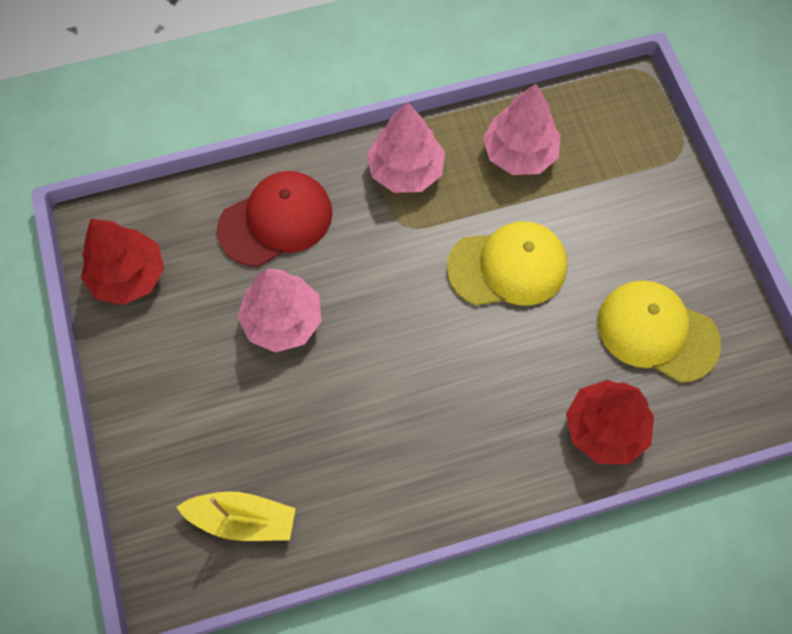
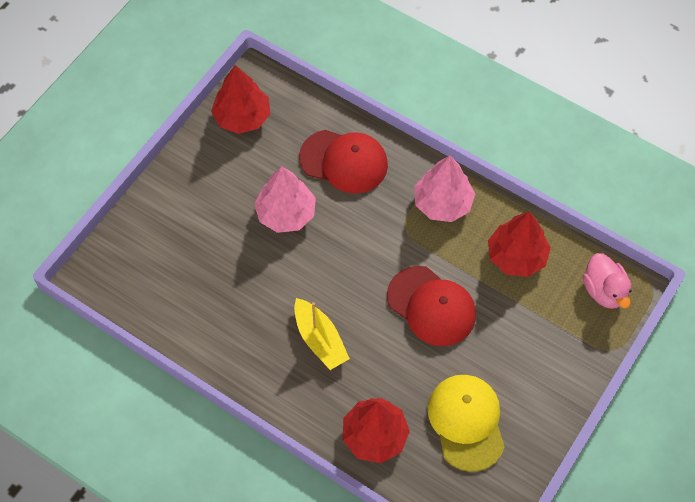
camera: 50 degrees right, 5 degrees down
yellow boat [176,491,296,541] -> yellow boat moved to [294,298,350,370]
yellow cap [447,221,568,306] -> red cap [387,266,476,346]
pink tree [483,84,561,175] -> red tree [488,211,551,277]
none -> pink duck [583,253,632,309]

